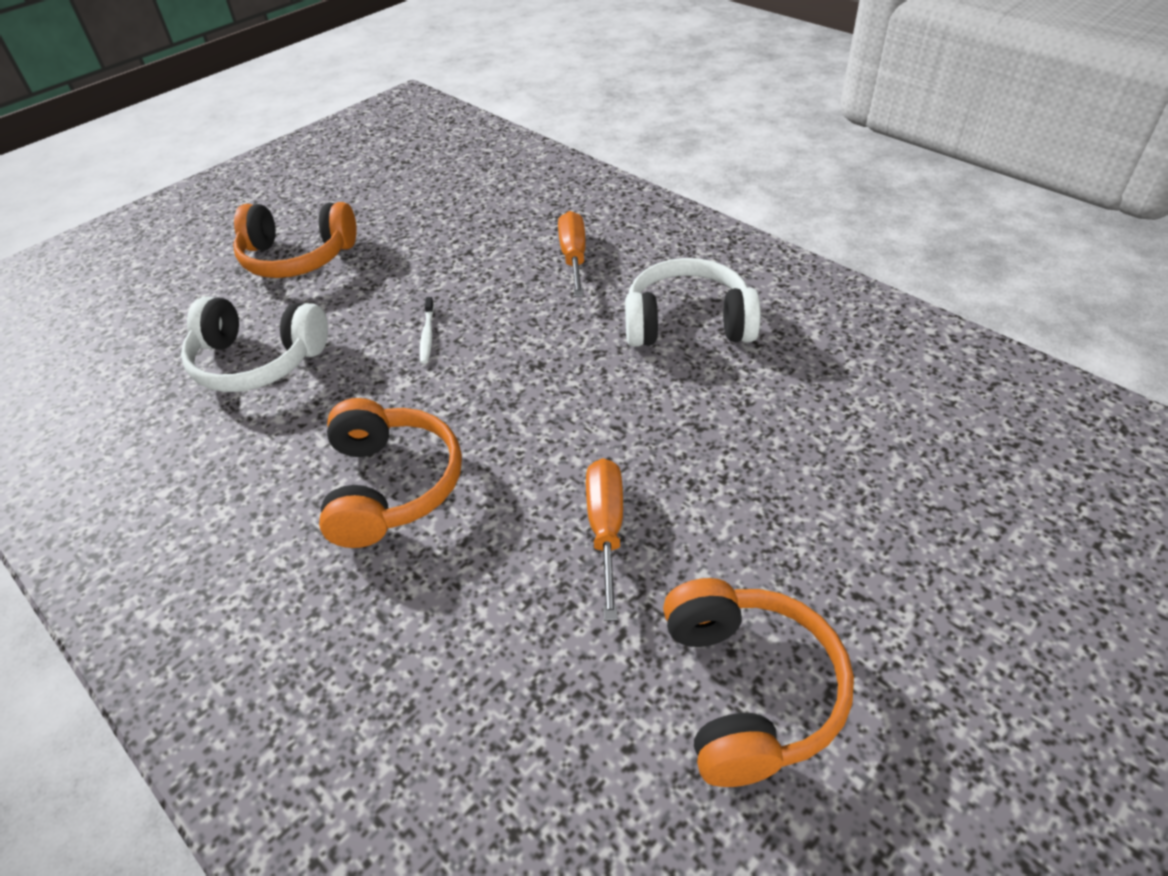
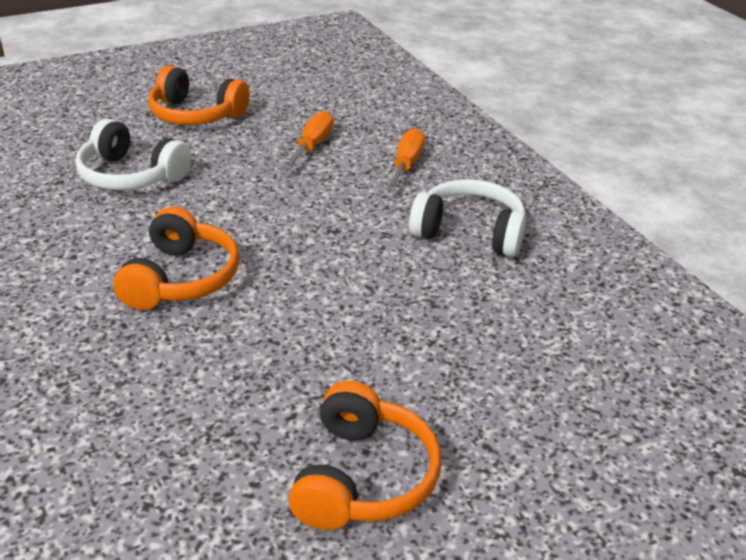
camera: 15 degrees right, 10 degrees down
white toothbrush [420,297,434,364] -> none
orange screwdriver [586,458,623,621] -> orange screwdriver moved to [283,111,334,169]

